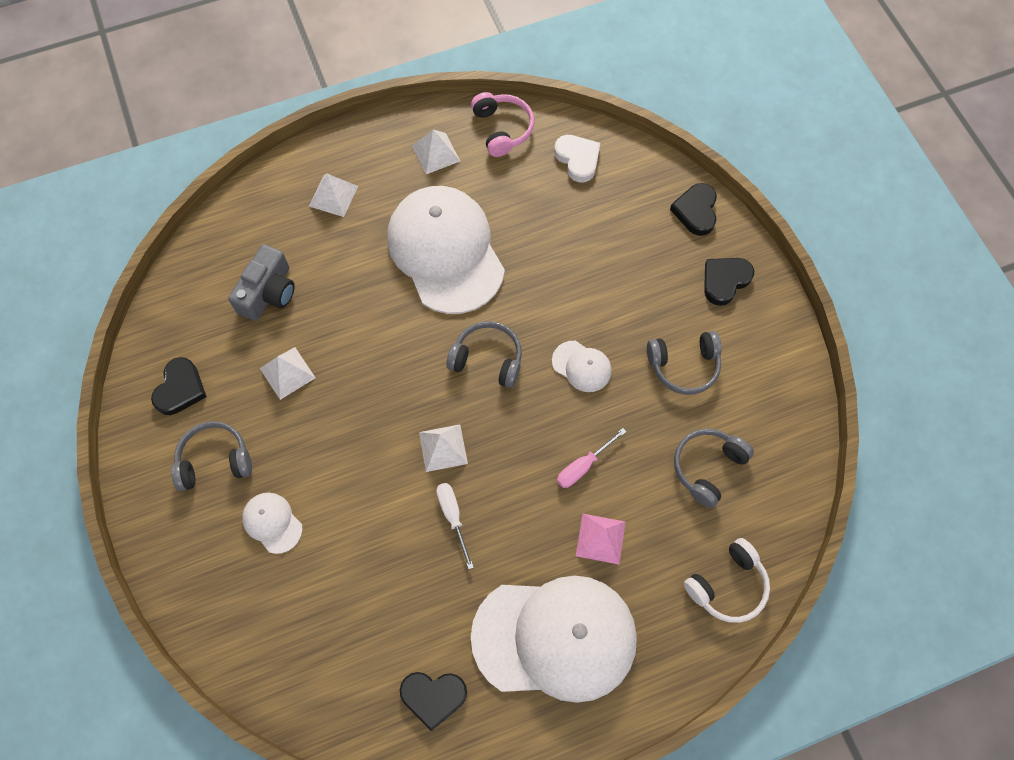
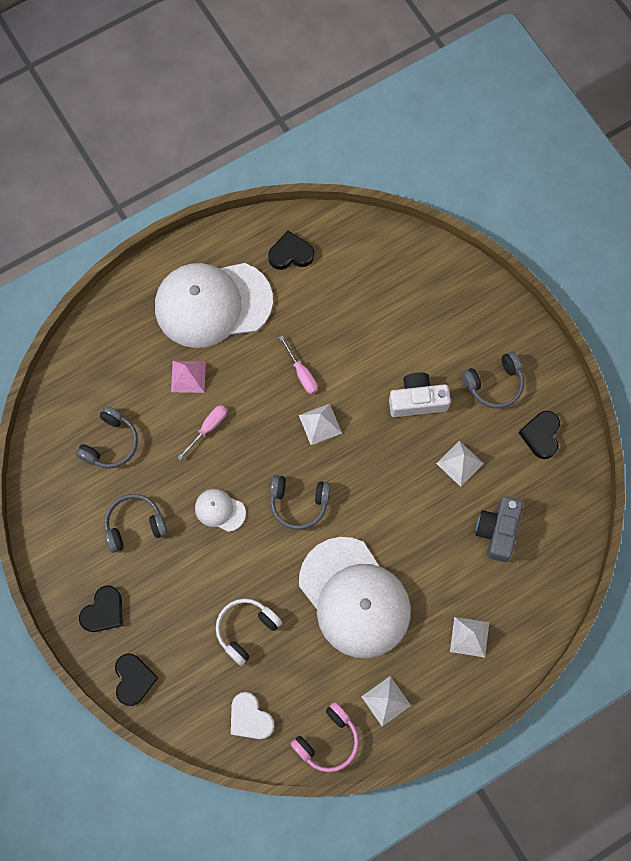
camera: 170 degrees right, 5 degrees up
white cap [242,493,303,554] -> none
white screwdriver [436,483,474,569] -> pink screwdriver [279,335,318,394]
pink headphones [471,92,534,157] -> pink headphones turned 105 degrees counterclockwise [290,702,359,772]
white headphones [684,538,770,623] -> white headphones moved to [216,598,282,666]
none -> white camera [389,372,451,417]

